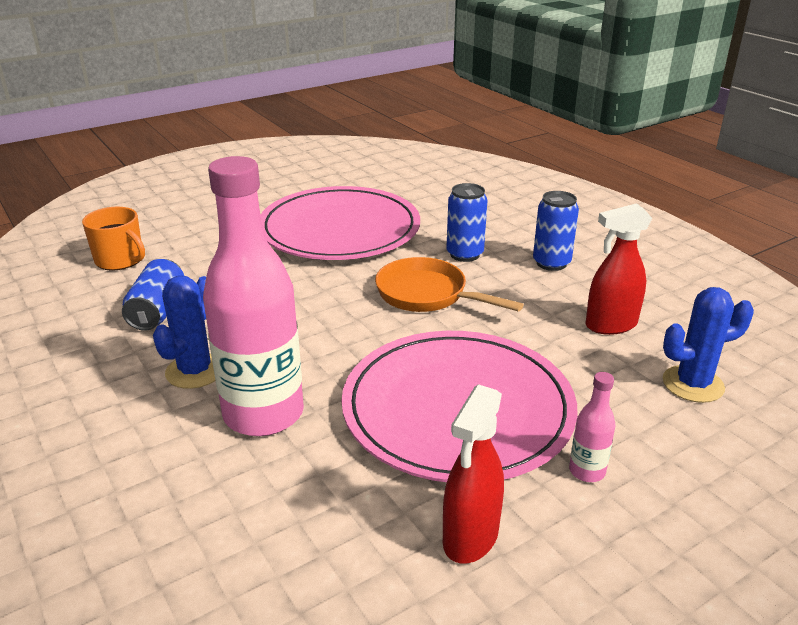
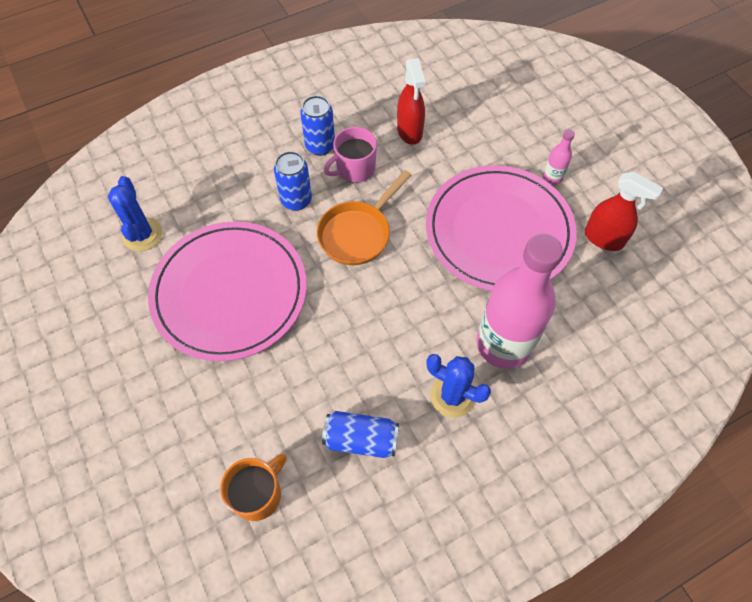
camera: 85 degrees left, 30 degrees up
blue cactus [663,287,754,403] -> blue cactus moved to [108,176,162,251]
none -> pink mug [324,127,377,183]

